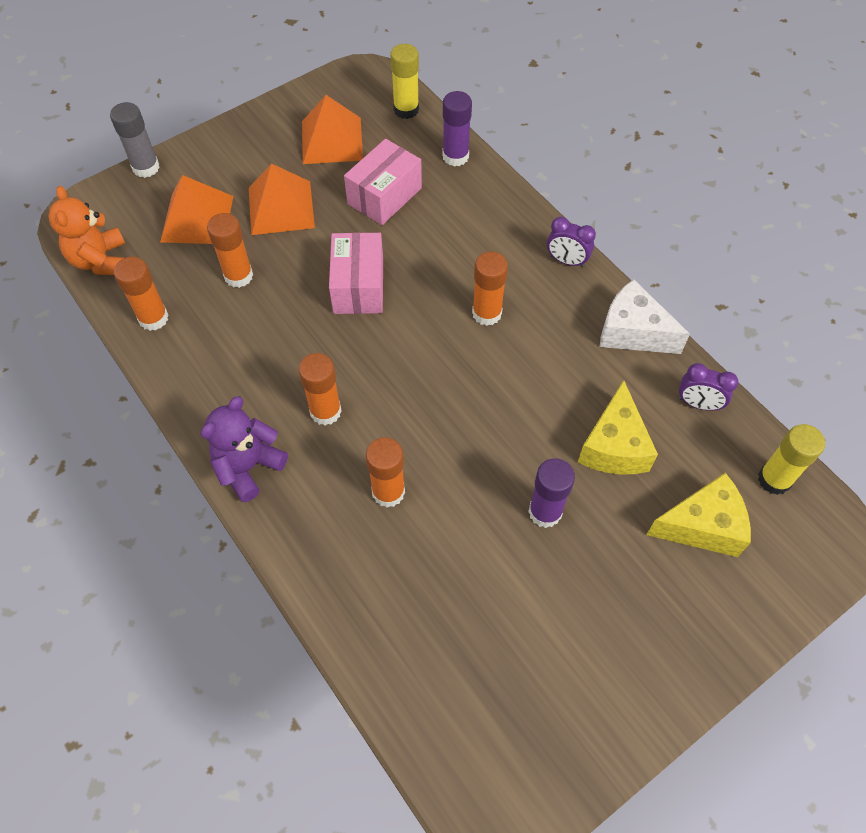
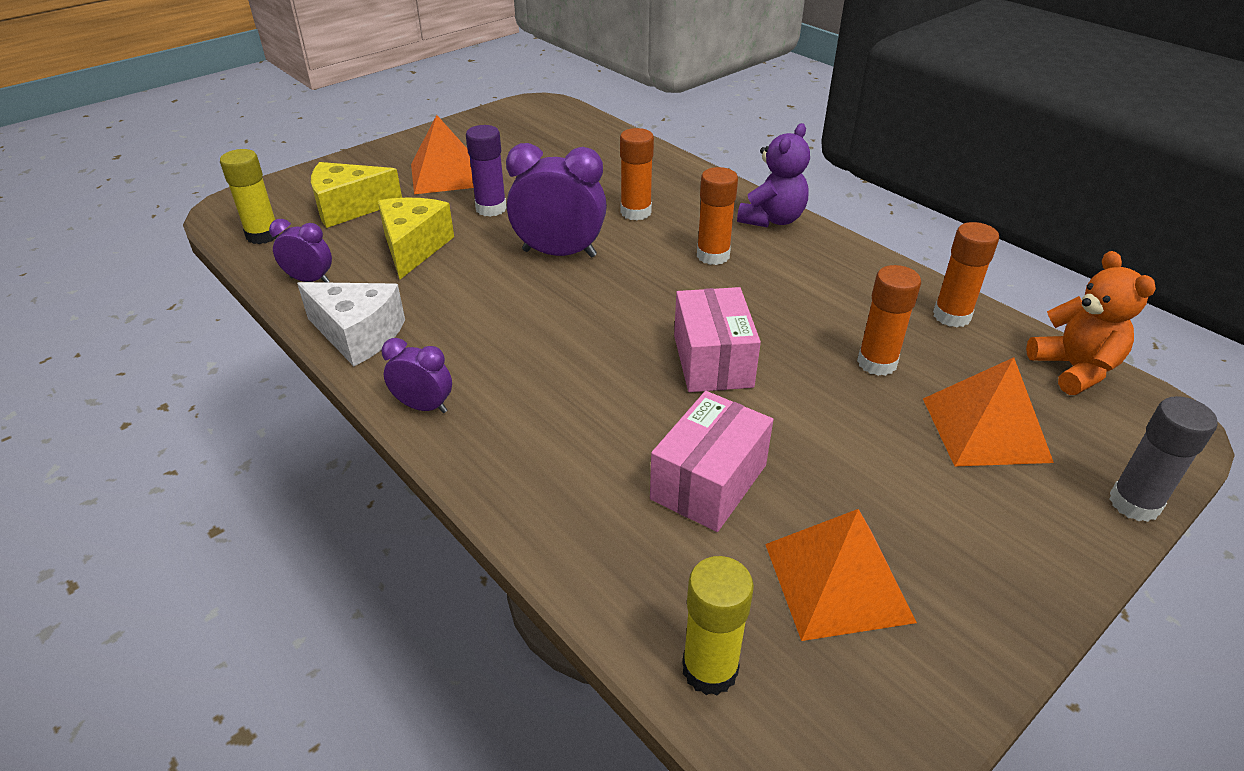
camera: 175 degrees right, 20 degrees down
orange pyramid [249,164,315,235] -> orange pyramid moved to [411,115,474,194]
purple glue stick [443,91,472,167] -> none
orange glue stick [472,251,508,326] -> none
none -> purple clock [506,143,607,258]

